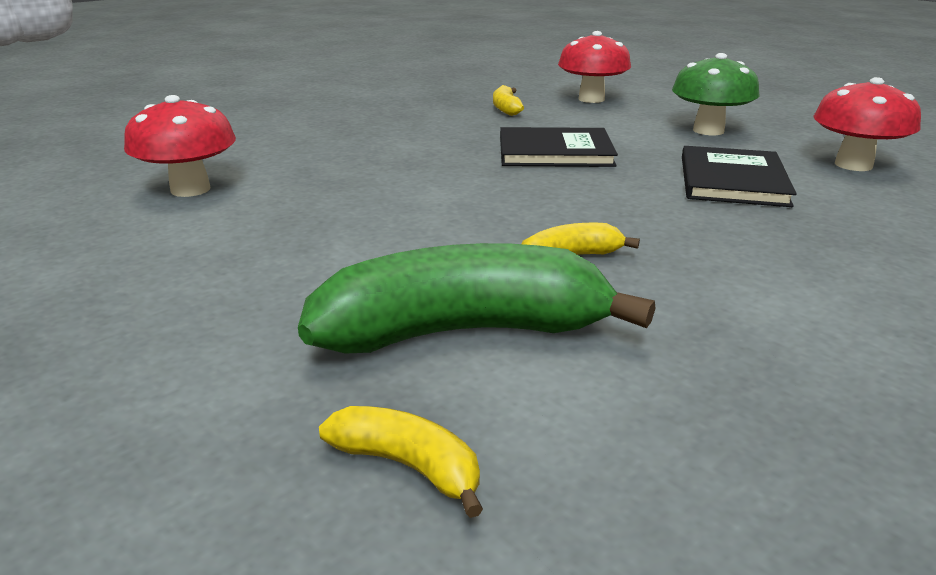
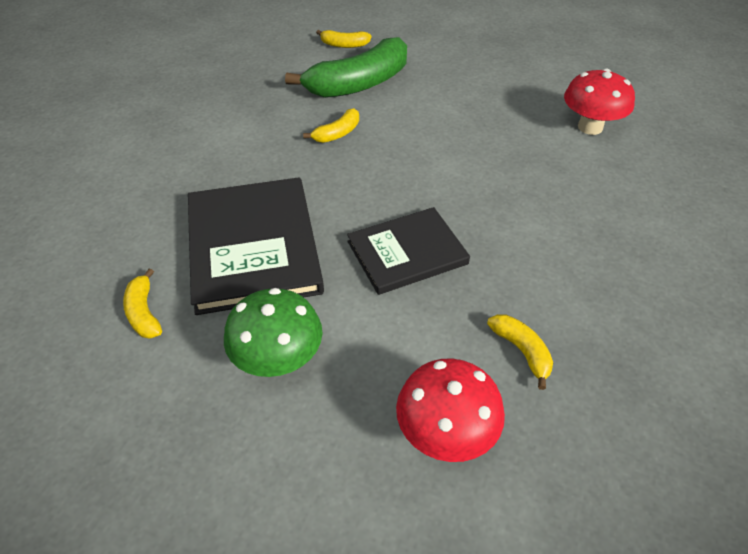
camera: 155 degrees right, 20 degrees up
black book [682,146,796,207] -> black book [188,177,324,315], size x1.55
red mushroom [813,77,921,171] -> yellow banana [123,269,162,339]

